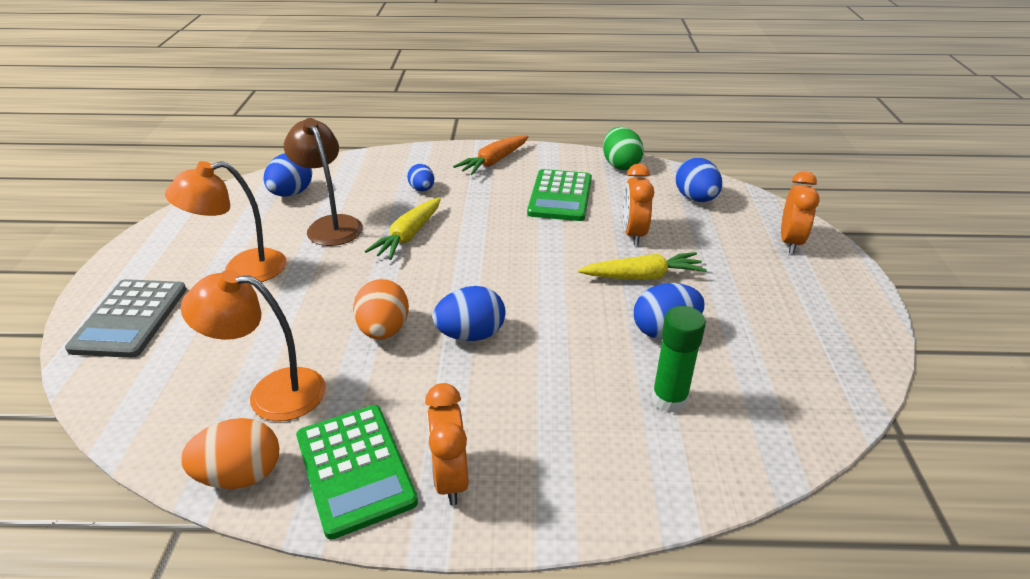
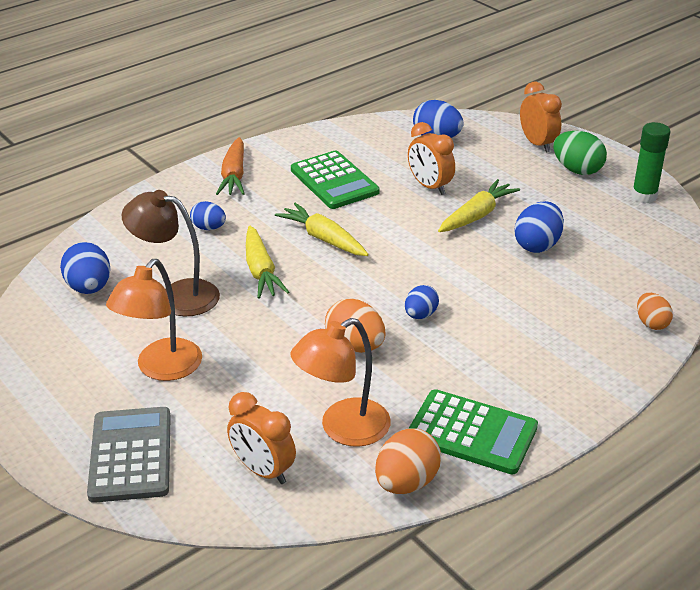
camera: 40 degrees left, 0 degrees up
grey calculator [65,279,187,358] -> grey calculator turned 150 degrees counterclockwise [87,407,171,503]
orange clock [425,383,469,505] -> orange clock moved to [227,392,296,484]
blue egg [433,286,505,341] -> blue egg [405,285,439,319], size x0.64
green egg [603,127,644,170] -> green egg moved to [553,131,607,175]
green glue stick [652,306,706,413] -> green glue stick moved to [632,122,671,203]
none -> yellow carrot [275,203,369,256]
none -> orange egg [637,293,673,330]

